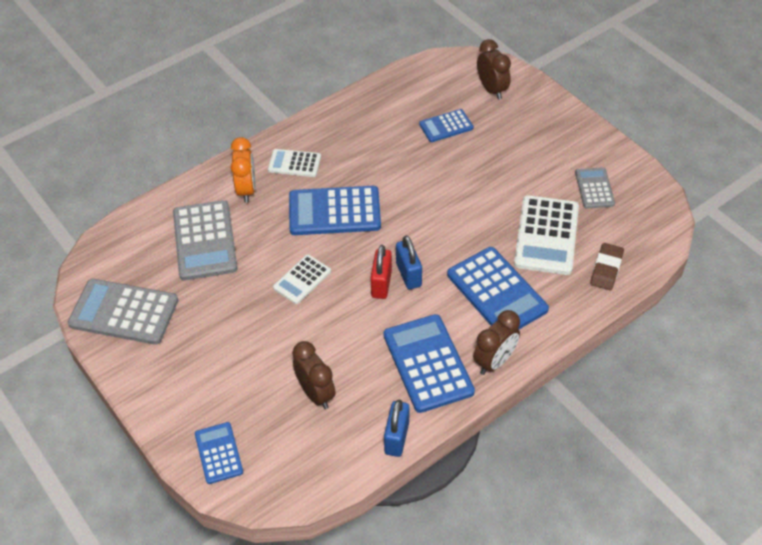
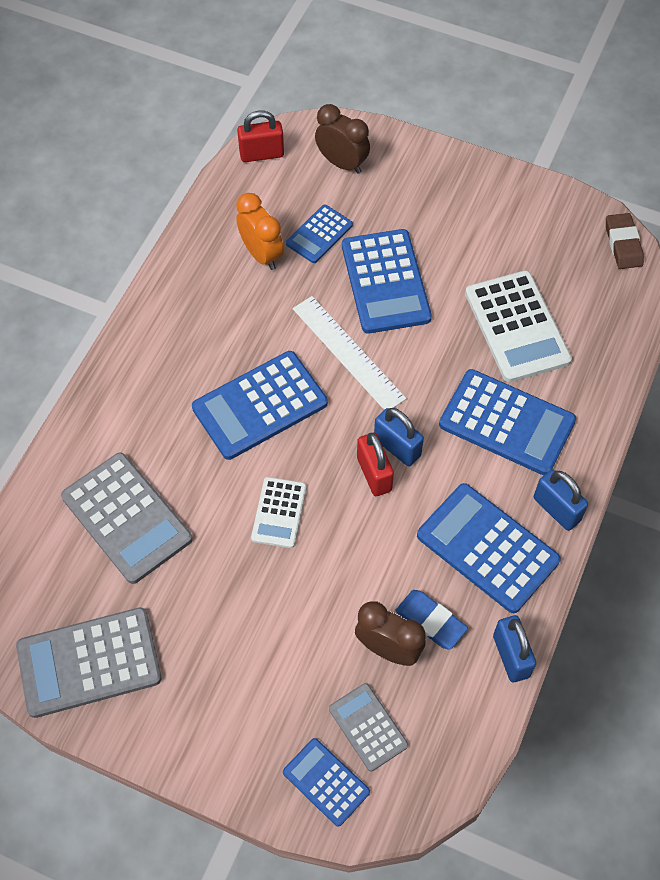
camera: 30 degrees left, 10 degrees up
orange clock [231,137,255,203] -> orange clock moved to [236,193,284,270]
white calculator [268,149,321,177] -> none
brown clock [473,310,520,375] -> blue padlock [534,470,588,531]
grey calculator [575,167,615,208] -> grey calculator moved to [329,683,408,771]
brown eraser [590,243,624,290] -> brown eraser moved to [606,213,644,269]
none -> red padlock [237,110,284,162]
none -> white ruler [293,296,406,410]
none -> blue calculator [342,229,432,334]
none -> blue eraser [395,590,468,650]

